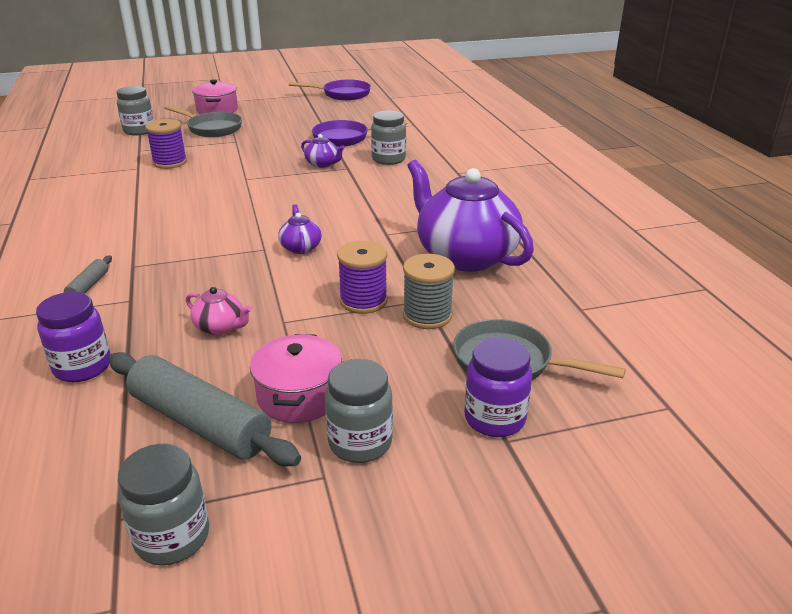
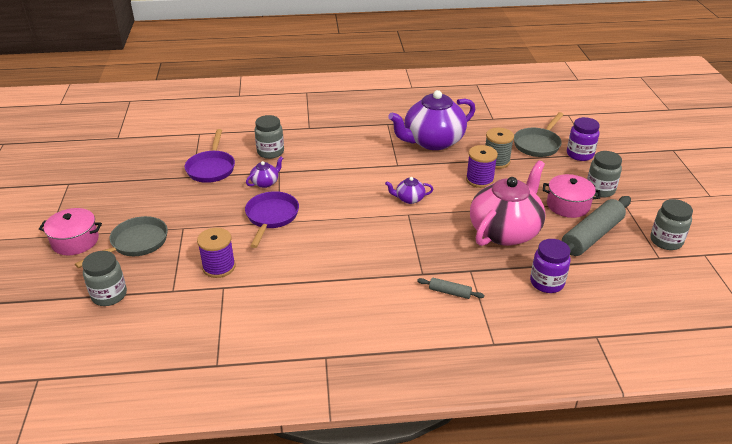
camera: 80 degrees left, 5 degrees up
pink teapot [186,287,252,335] -> pink teapot [470,160,546,246], size x2.36
purple pan [289,80,371,100] -> purple pan moved to [245,191,299,248]

